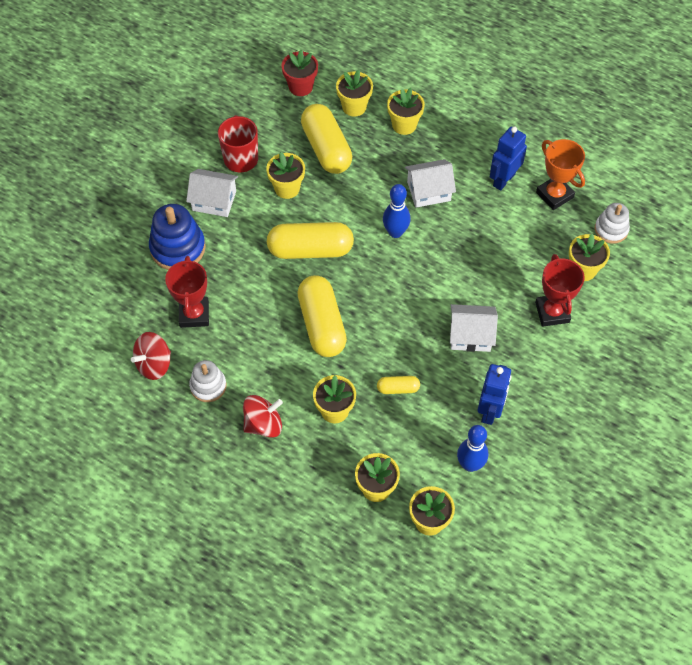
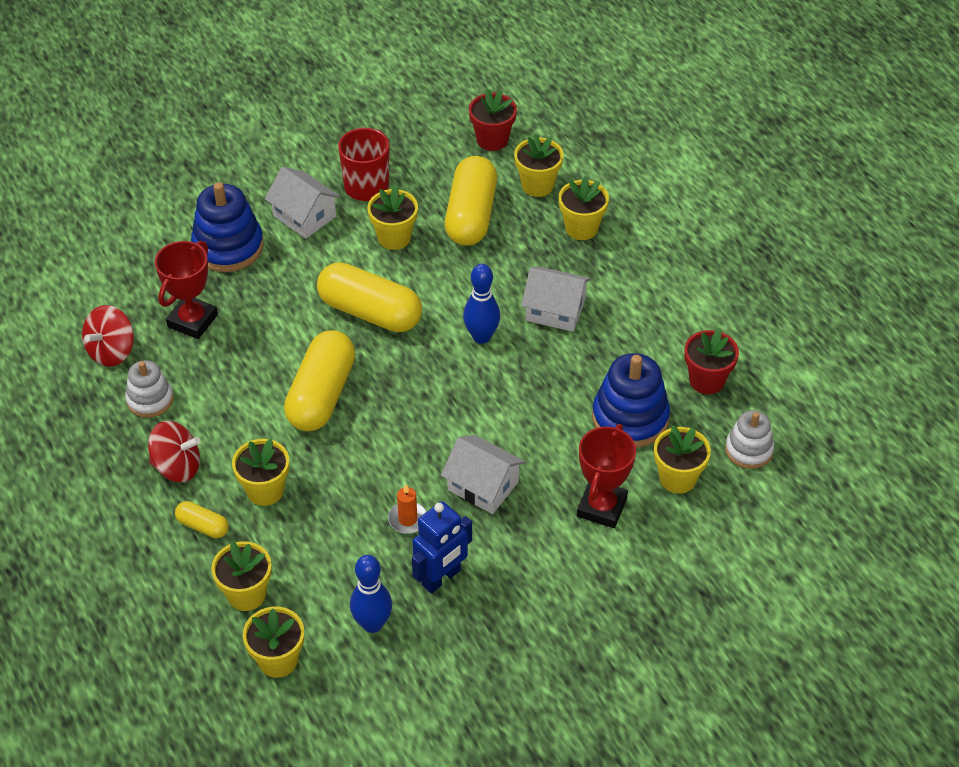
camera: 30 degrees right, 10 degrees down
red spinning top [131,332,171,380] -> red spinning top turned 45 degrees counterclockwise [82,305,134,367]
yellow capsule [377,376,420,394] -> yellow capsule moved to [175,501,229,538]
blue robot [490,126,527,191] -> none
orange trophy [536,139,585,210] -> red flower pot [684,328,739,394]
none -> orange candle [388,485,426,534]
none -> blue stacking toy [592,353,670,448]

